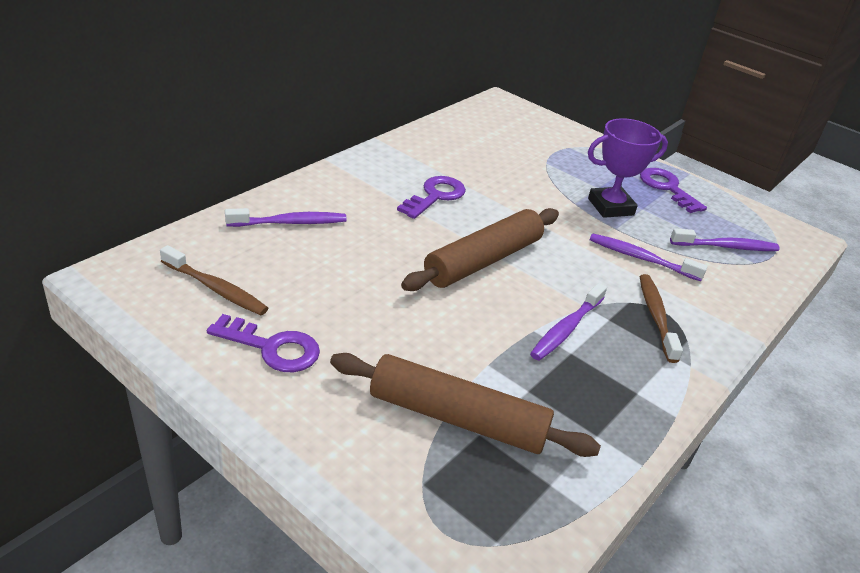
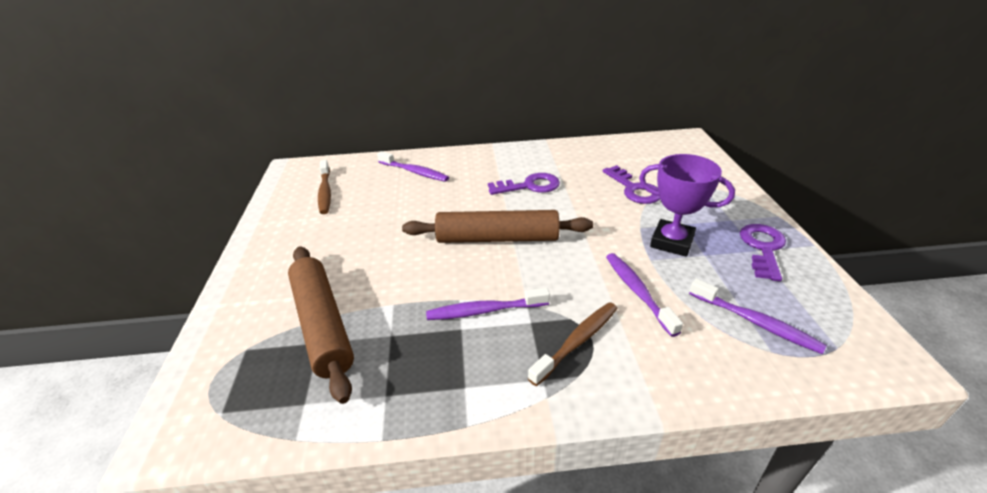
camera: 50 degrees right, 0 degrees up
purple key [207,314,320,372] -> purple key moved to [603,165,660,204]

